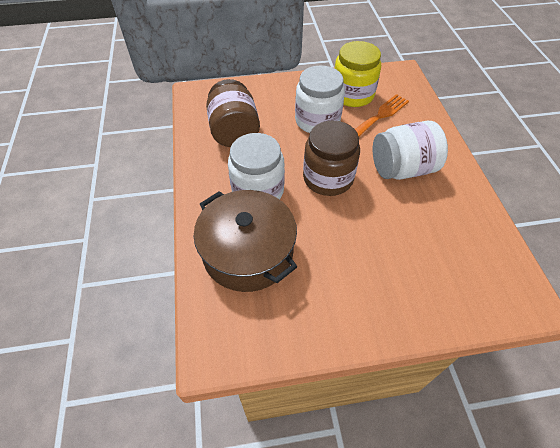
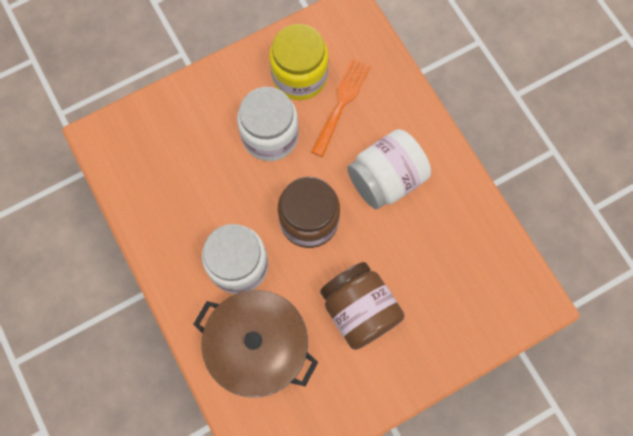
camera: 20 degrees left, 20 degrees up
brown jar [206,79,260,147] -> brown jar moved to [320,262,405,350]

